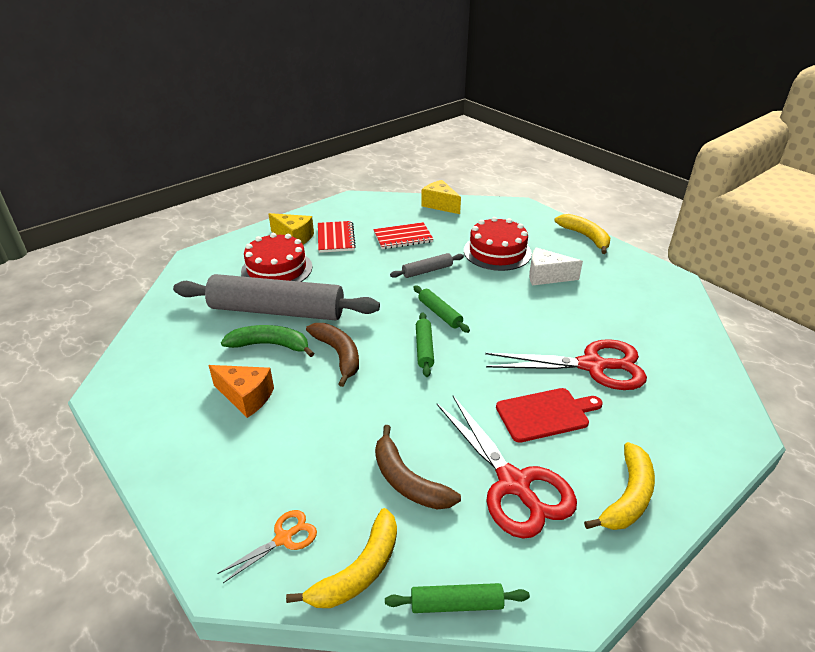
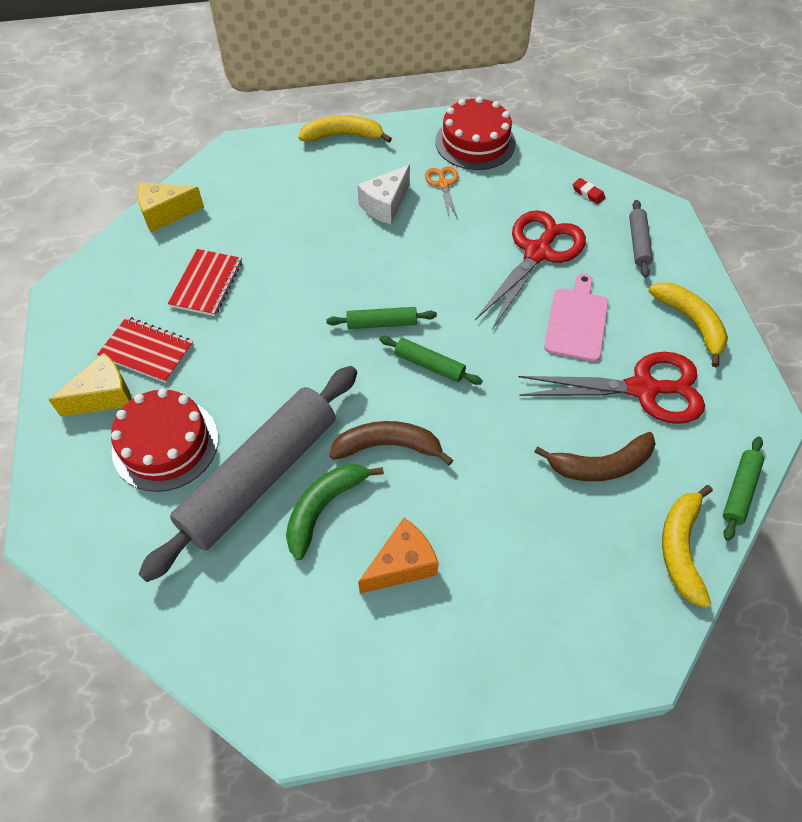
camera: 60 degrees left, 20 degrees up
orange scissors [217,510,317,583] -> orange scissors moved to [425,166,458,219]
yellow banana [286,508,397,608] -> yellow banana turned 150 degrees counterclockwise [662,485,713,608]
grey rolling pin [390,253,464,278] -> grey rolling pin moved to [629,200,653,278]
red cake [464,217,532,271] -> red cake moved to [435,96,516,170]
red cutting board [496,388,603,443] -> pink cutting board [544,273,608,362]
none -> red eraser [573,178,605,204]

